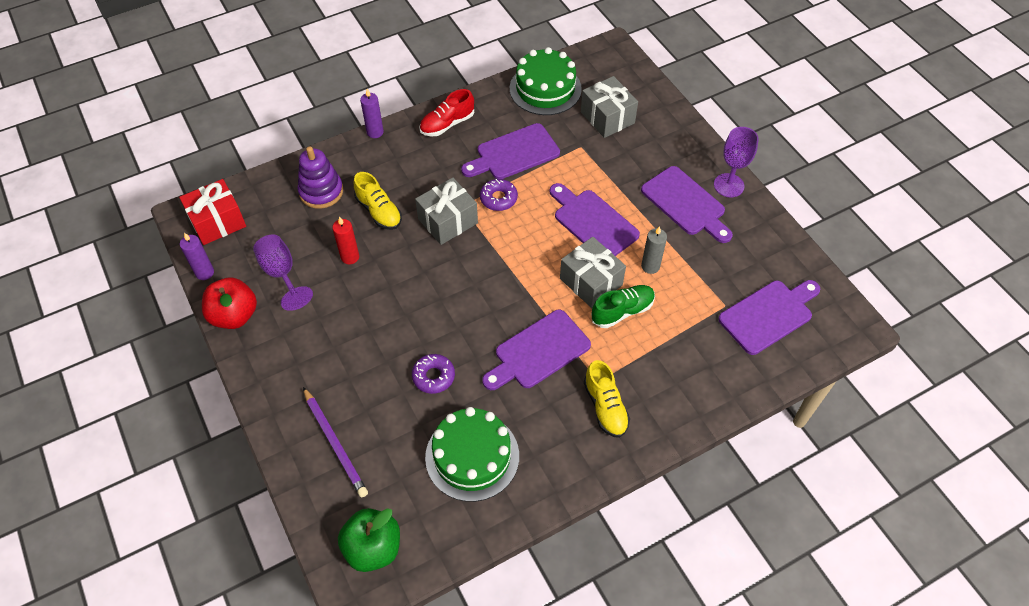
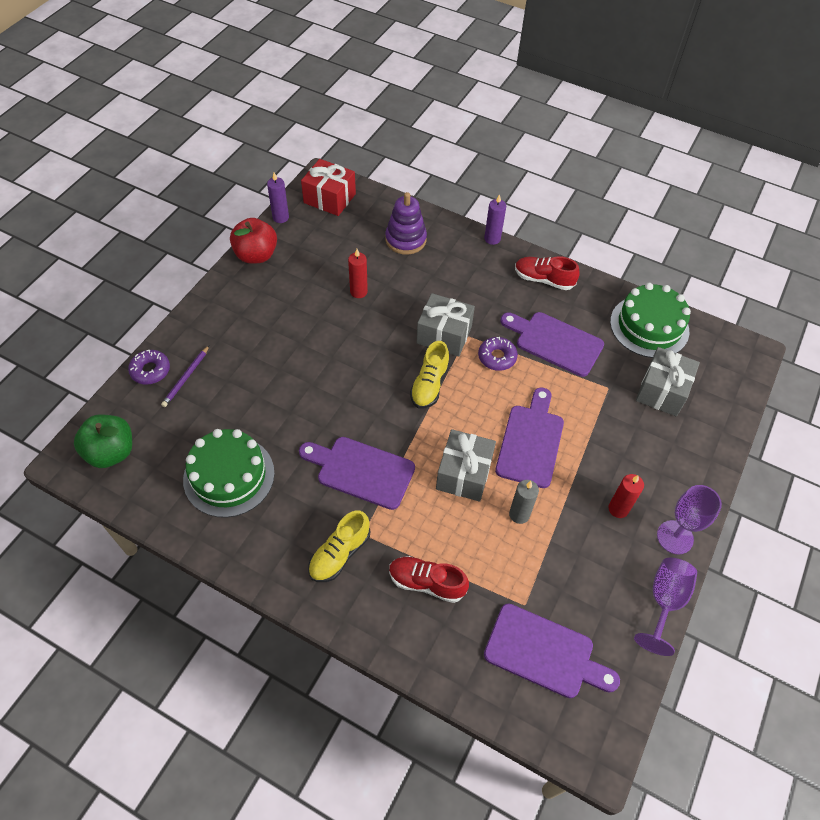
camera: 55 degrees right, 0 degrees up
purple goblet [253,235,313,311] -> purple goblet moved to [634,558,697,656]
purple pencil [303,387,368,498] -> purple pencil [161,346,209,407], size x0.67
yellow shoe [354,172,402,230] -> yellow shoe moved to [410,341,450,409]
purple donut [412,354,455,394] -> purple donut moved to [128,350,170,385]
green shoe [591,285,655,328] -> none
purple cutting board [641,166,733,243] -> red candle [608,474,644,518]
none -> red shoe [389,556,469,603]

